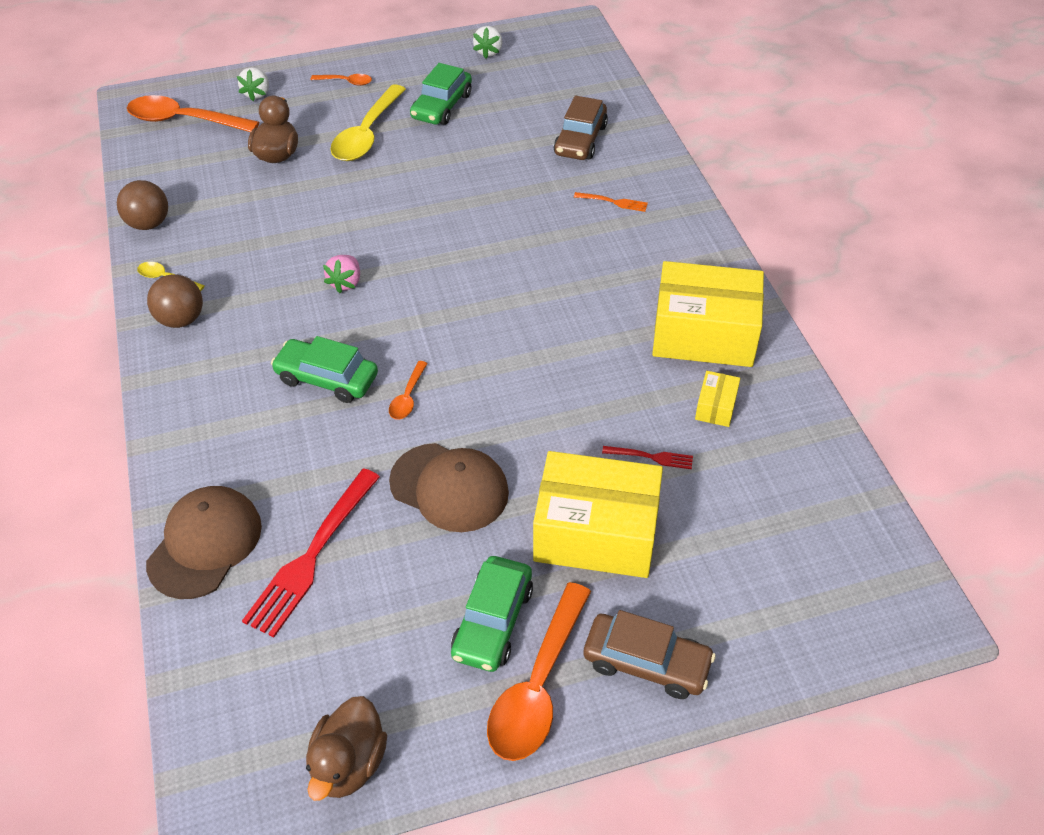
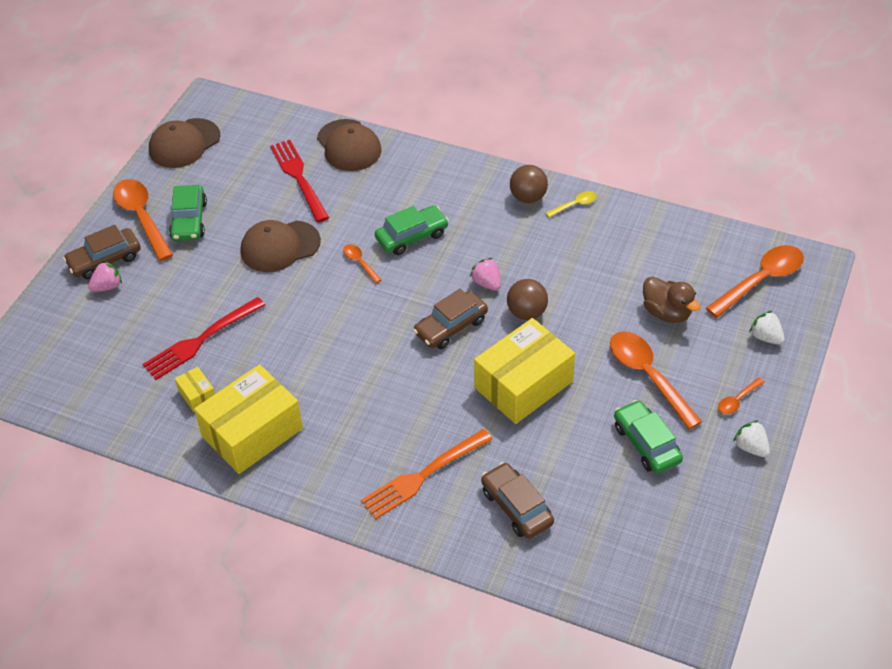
camera: 130 degrees right, 0 degrees up
brown ball [117,180,168,230] -> brown ball moved to [507,279,548,320]
brown duck [306,696,387,801] -> brown cap [149,118,220,168]
yellow spoon [330,84,406,161] -> orange spoon [610,331,702,429]
green car [451,556,533,672] -> green car turned 150 degrees counterclockwise [169,185,207,241]
white strawberry [473,26,503,58] -> white strawberry moved to [733,420,770,457]
yellow box [533,451,663,578] -> yellow box moved to [474,318,575,424]
orange fork [574,192,648,212] -> orange fork [361,429,492,519], size x2.13
red fork [602,446,693,469] -> red fork [142,297,265,380], size x2.13
none -> pink strawberry [88,261,122,292]
none -> brown car [413,289,488,349]

